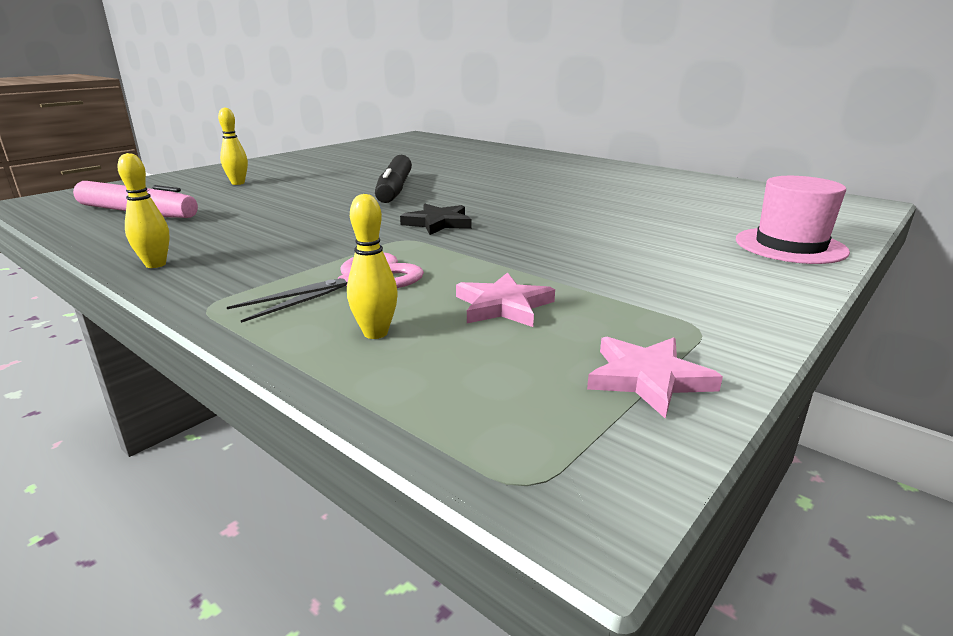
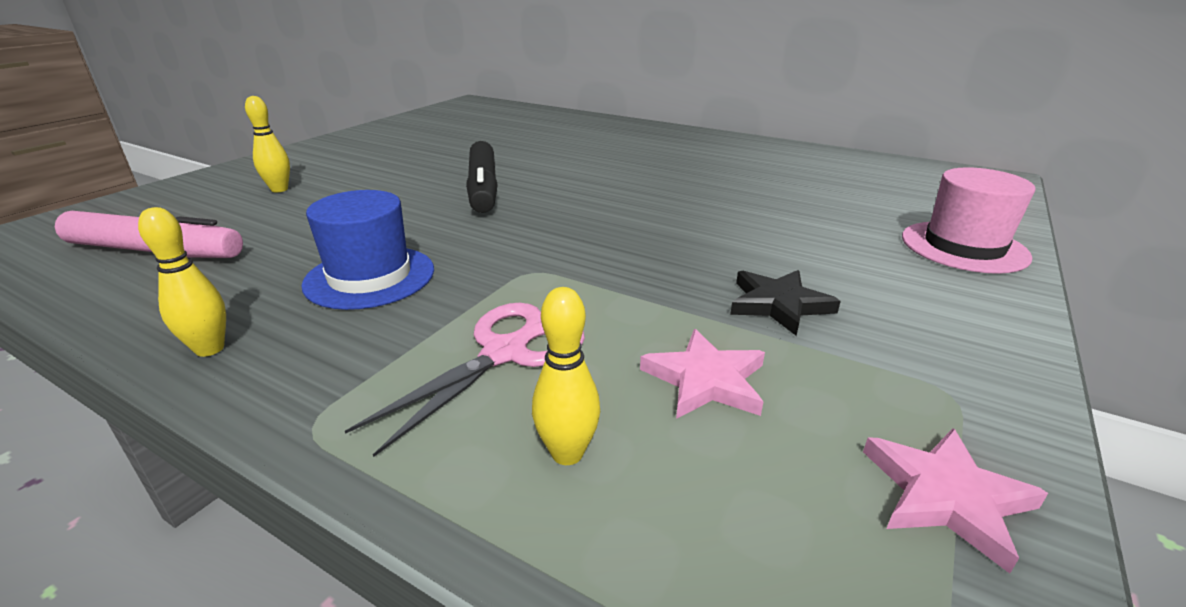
camera: 10 degrees left, 5 degrees up
black star [400,204,472,235] -> black star moved to [730,270,841,336]
none -> blue hat [301,190,434,310]

